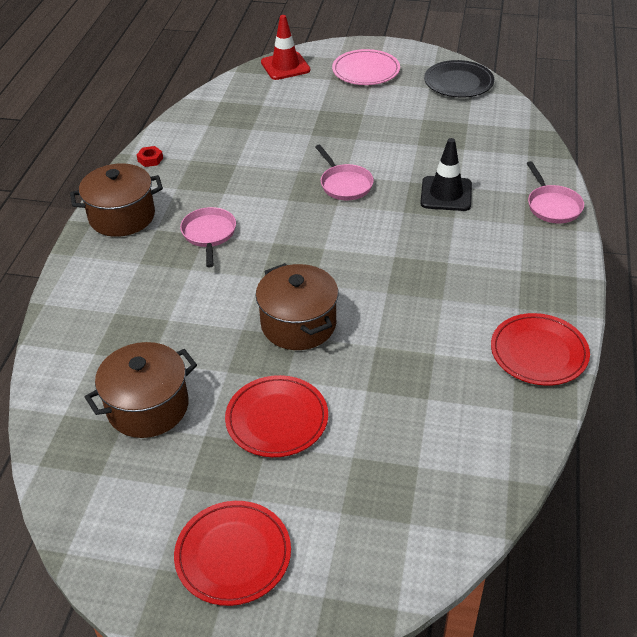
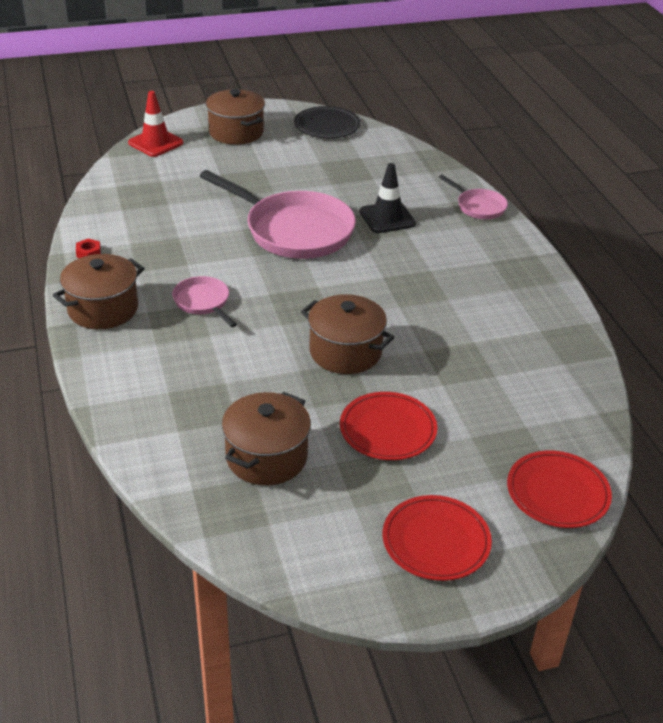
camera: 30 degrees left, 5 degrees down
pink pan [315,145,374,200] -> pink pan [200,170,356,259], size x2.08
pink plate [332,49,400,85] -> brown pot [206,89,265,145]
red plate [491,313,590,386] -> red plate moved to [507,450,612,528]

